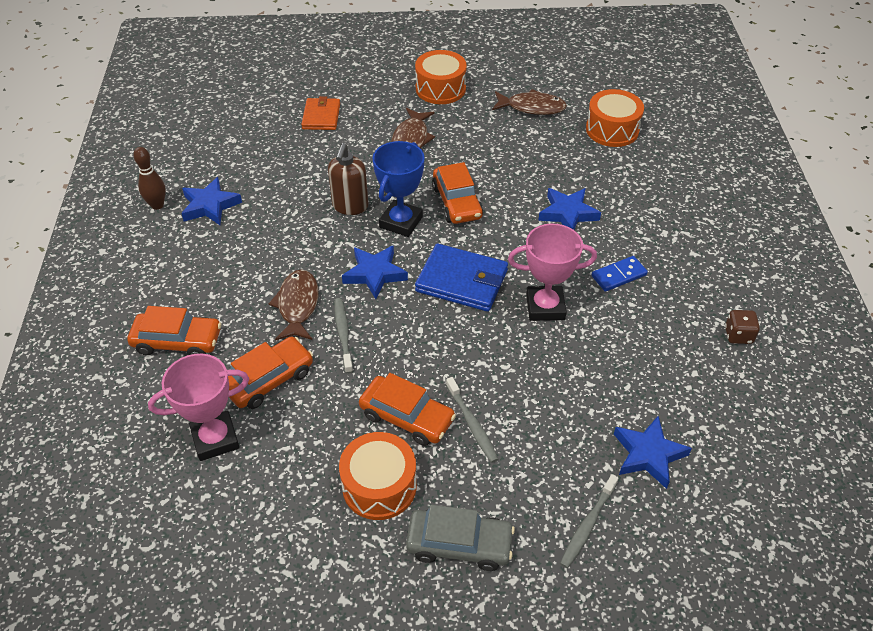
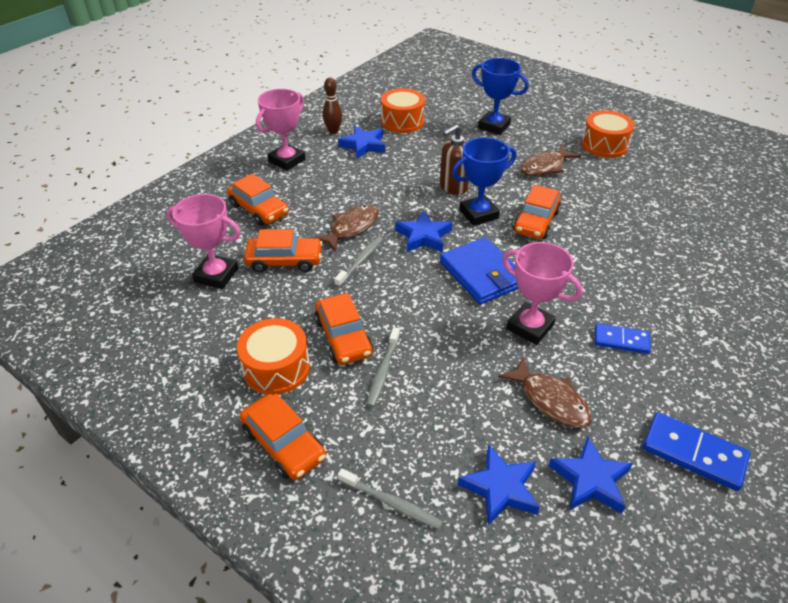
camera: 40 degrees right, 5 degrees down
orange wallet [301,96,340,130] -> blue trophy [472,58,529,135]
grey car [406,505,515,571] -> orange car [240,394,326,480]
brown fish [492,89,567,115] -> brown fish moved to [498,356,592,428]
blue star [538,188,601,230] -> blue star moved to [549,437,633,514]
grey toothbrush [560,474,618,568] -> grey toothbrush turned 135 degrees counterclockwise [338,468,443,529]
orange drum [586,89,644,147] -> orange drum moved to [381,88,425,133]
brown dice [725,310,760,344] -> blue domino [643,412,750,491]
none -> pink trophy [256,89,306,171]

